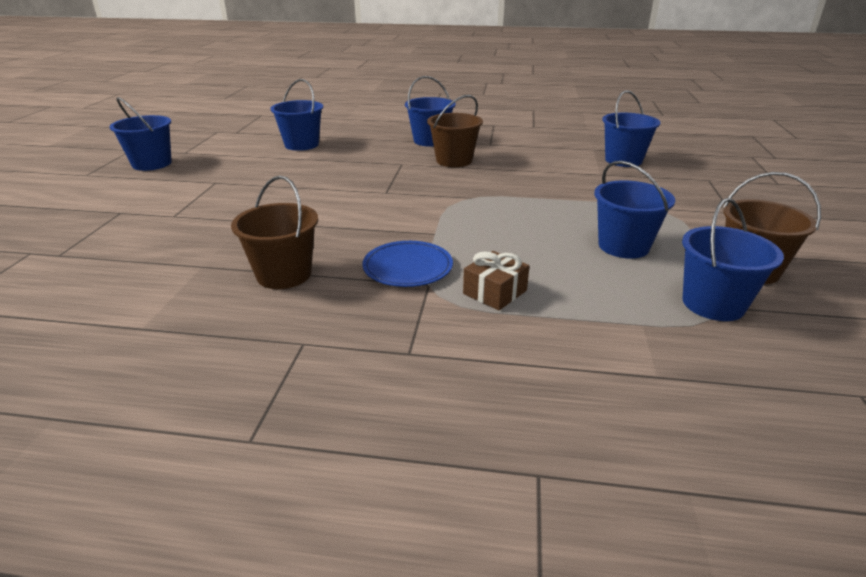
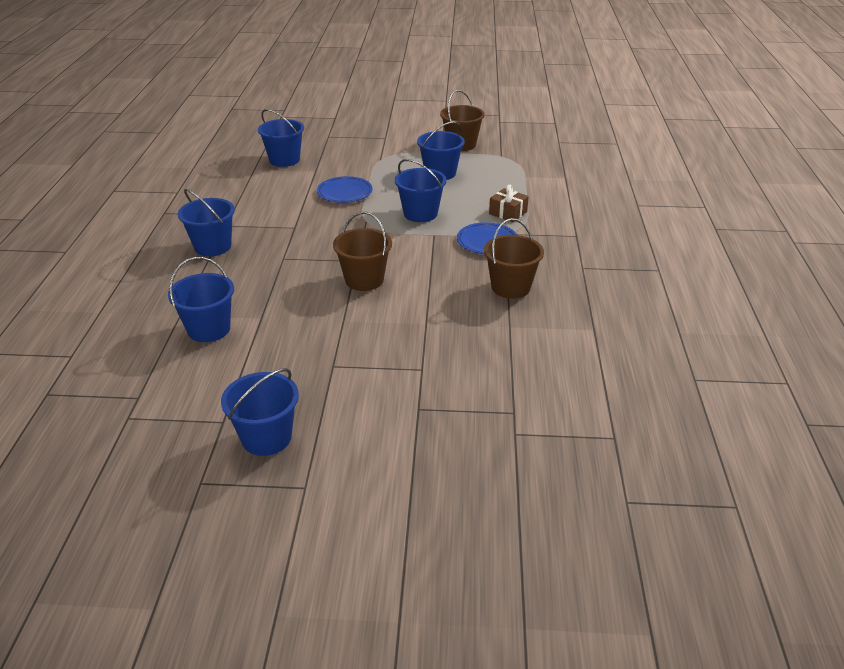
camera: 95 degrees left, 5 degrees up
brown bucket [427,95,483,167] -> brown bucket moved to [333,212,392,291]
blue bucket [682,198,784,321] -> blue bucket moved to [395,159,447,222]
none -> blue plate [317,176,372,203]

